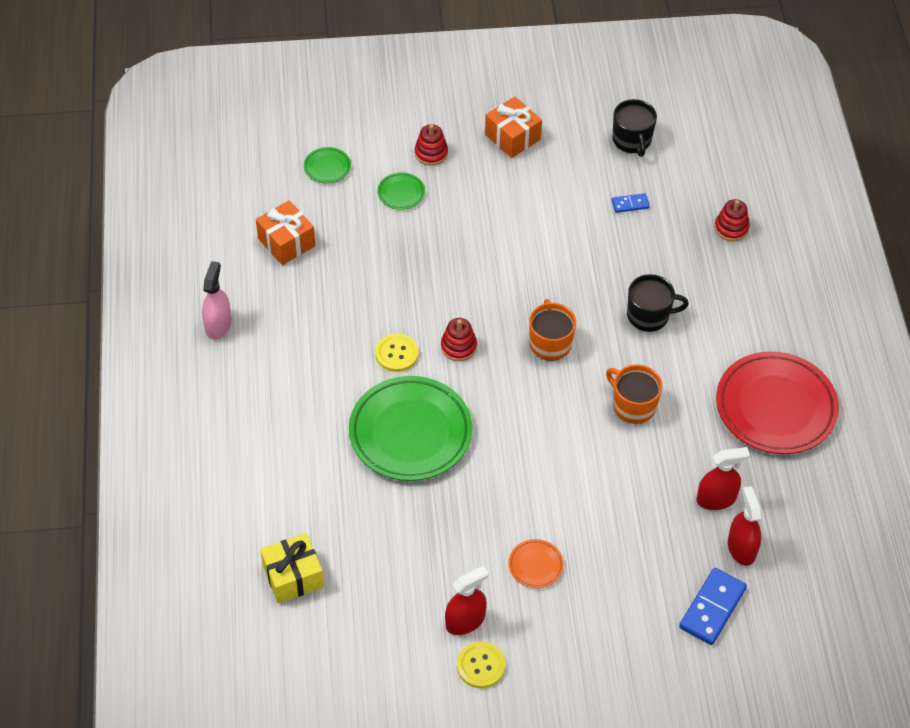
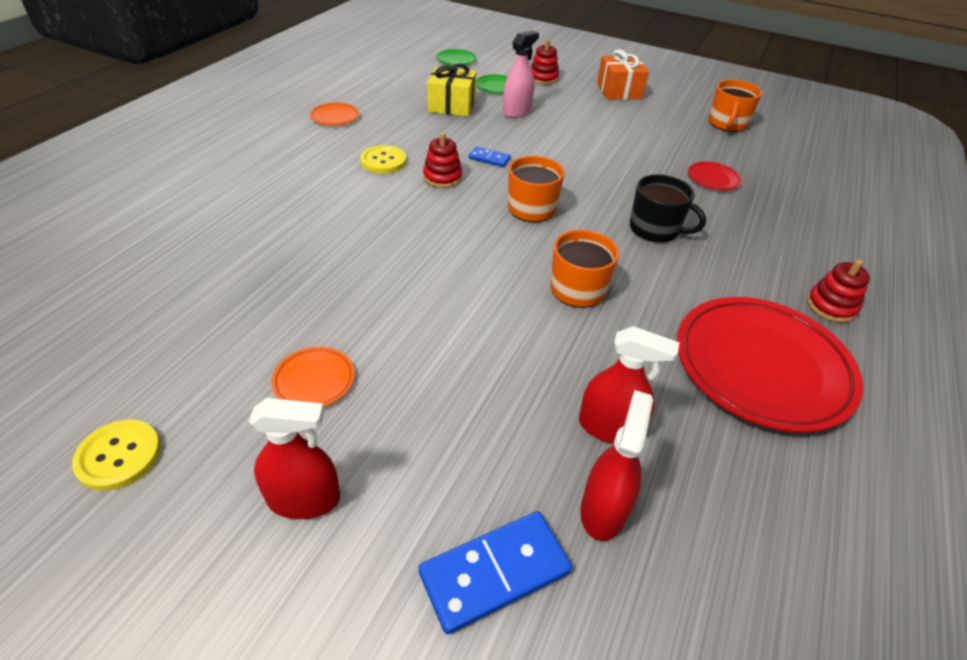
camera: 30 degrees right, 10 degrees down
pink spray bottle [202,261,231,340] -> pink spray bottle moved to [503,31,539,118]
orange gift [256,200,315,265] -> none
yellow gift [260,533,324,604] -> yellow gift moved to [427,63,476,117]
green plate [349,376,472,481] -> none
red spray bottle [445,566,488,635] -> red spray bottle moved to [249,398,340,519]
blue domino [612,193,650,213] -> blue domino moved to [469,146,511,167]
black mug [613,99,657,157] -> orange mug [709,80,762,132]
red stacking toy [714,199,750,241] -> red stacking toy moved to [807,260,870,323]
none -> orange plate [310,102,360,126]
none -> red plate [688,161,742,191]

